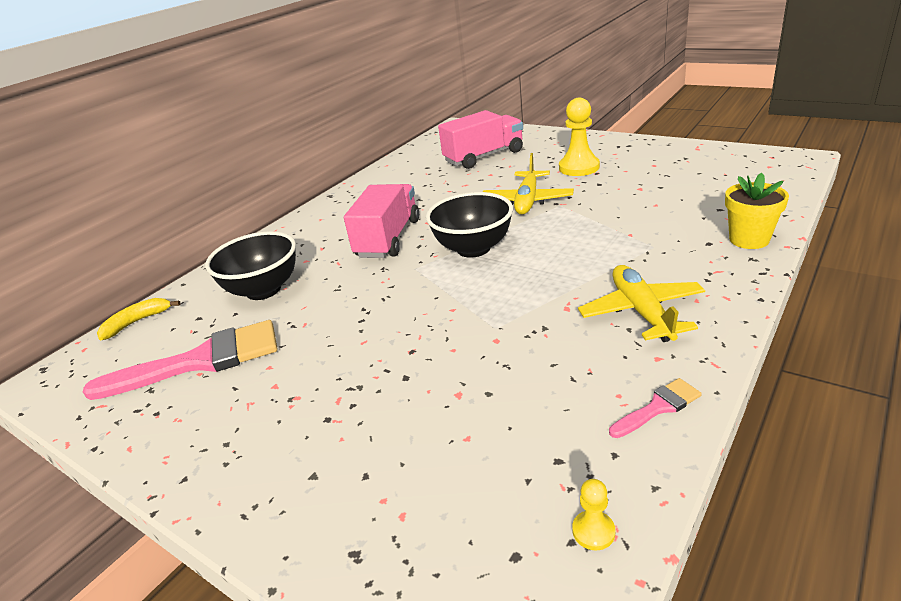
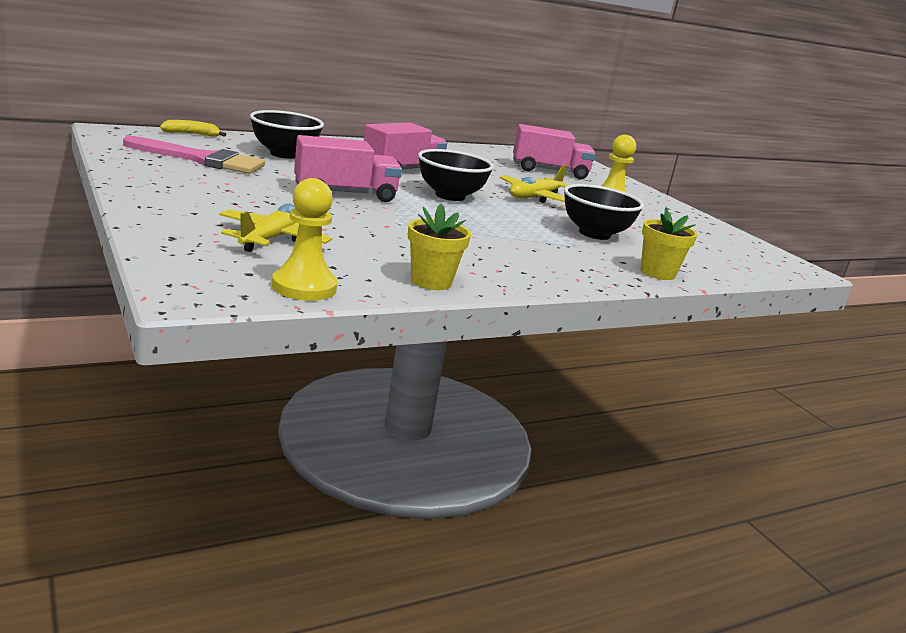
camera: 20 degrees right, 10 degrees down
yellow pawn [572,479,615,550] -> yellow pawn [272,178,338,301], size x2.09
yellow plane [578,265,705,342] -> yellow plane moved to [220,203,332,252]
pink brush [609,378,702,438] -> yellow flower pot [408,204,471,290]
none -> pink truck [294,135,402,202]
none -> black bowl [564,184,644,240]

